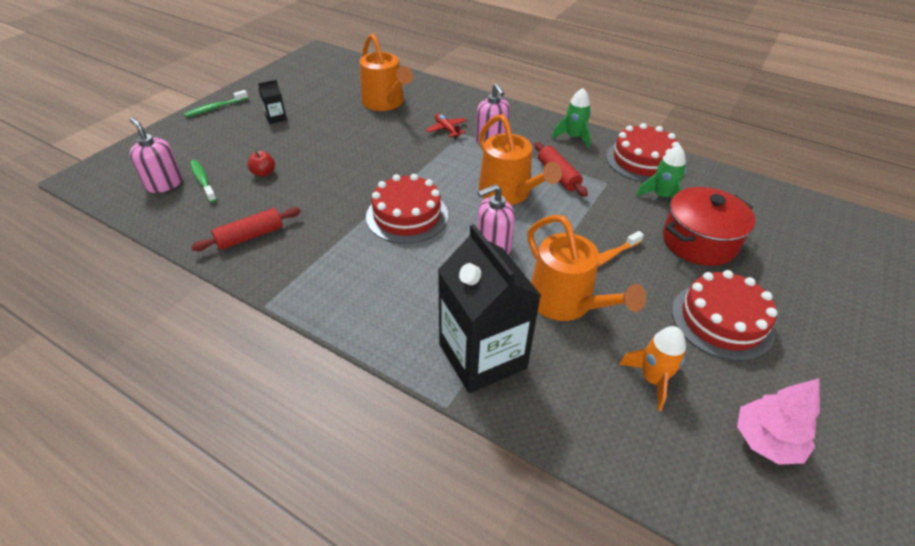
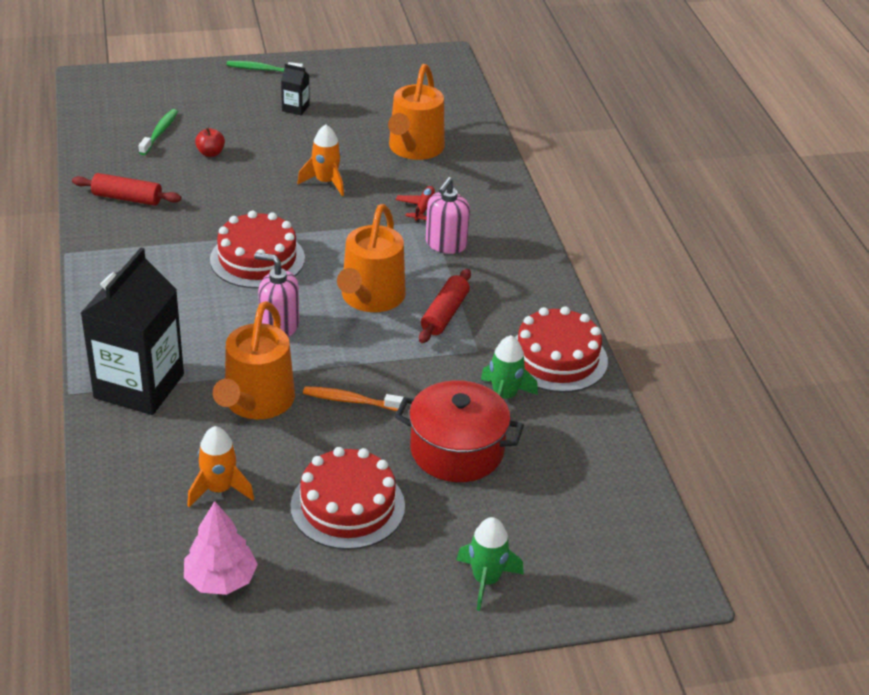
camera: 45 degrees right, 5 degrees down
pink soap dispenser [129,117,182,193] -> none
green rocket [551,88,591,149] -> green rocket moved to [457,517,524,611]
none -> orange rocket [297,124,344,196]

